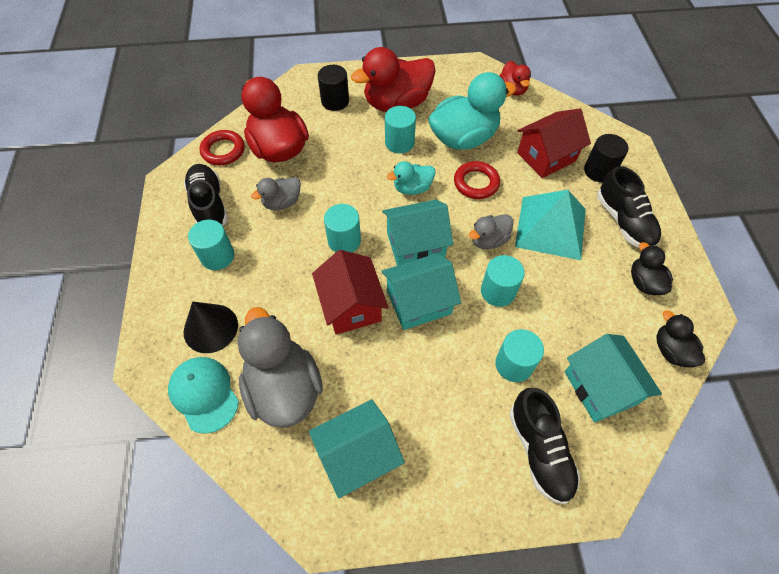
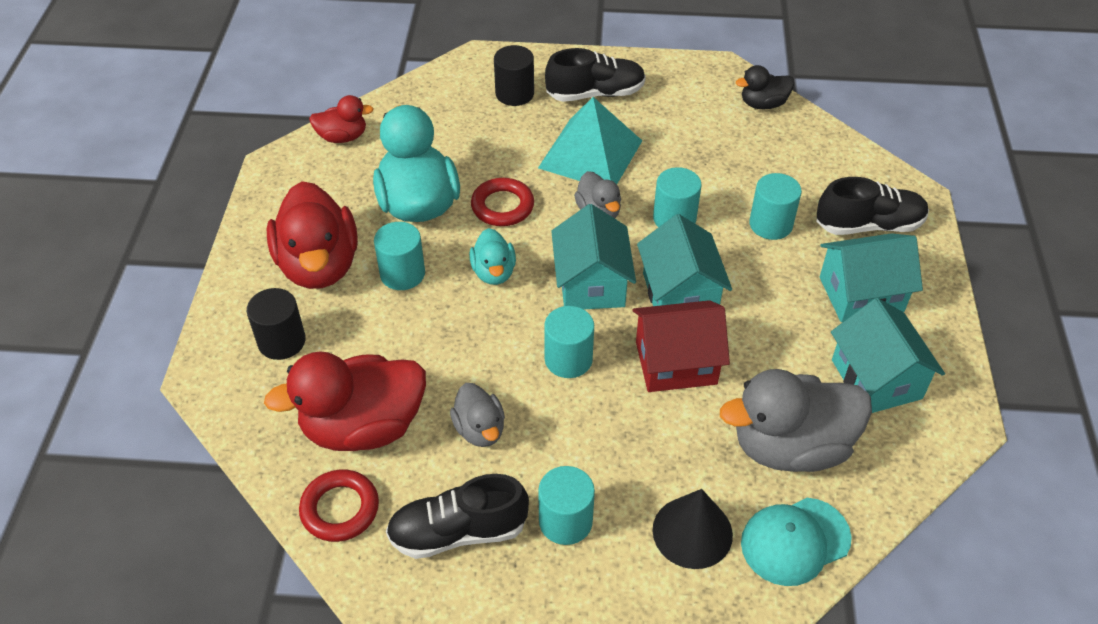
camera: 80 degrees left, 10 degrees down
red house [517,108,591,178] -> none
turquoise house [565,334,662,423] -> turquoise house moved to [820,233,923,322]
black duck [631,242,673,295] -> none

